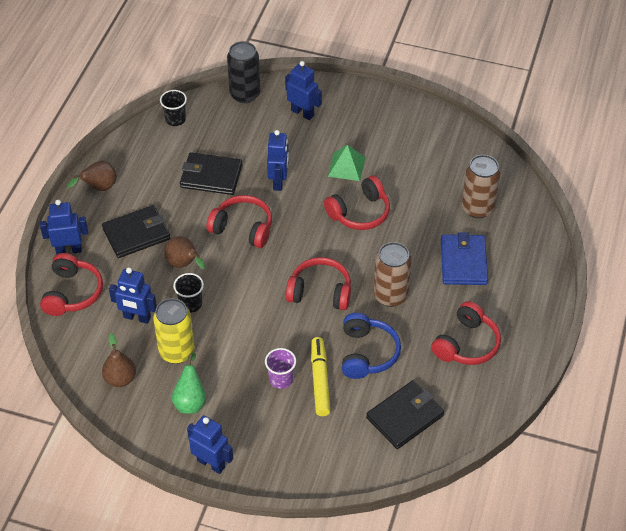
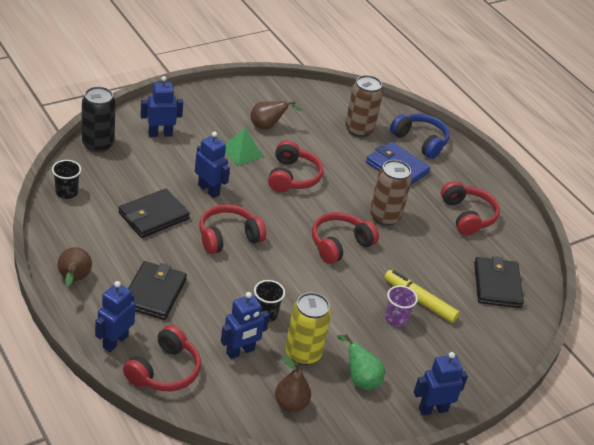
camera: 55 degrees left, 10 degrees down
red headphones [40,253,103,316] -> red headphones turned 75 degrees clockwise [123,325,201,391]
brown pear [164,236,205,269] -> brown pear moved to [250,101,302,129]
blue headphones [342,313,401,379] -> blue headphones moved to [390,114,449,159]

